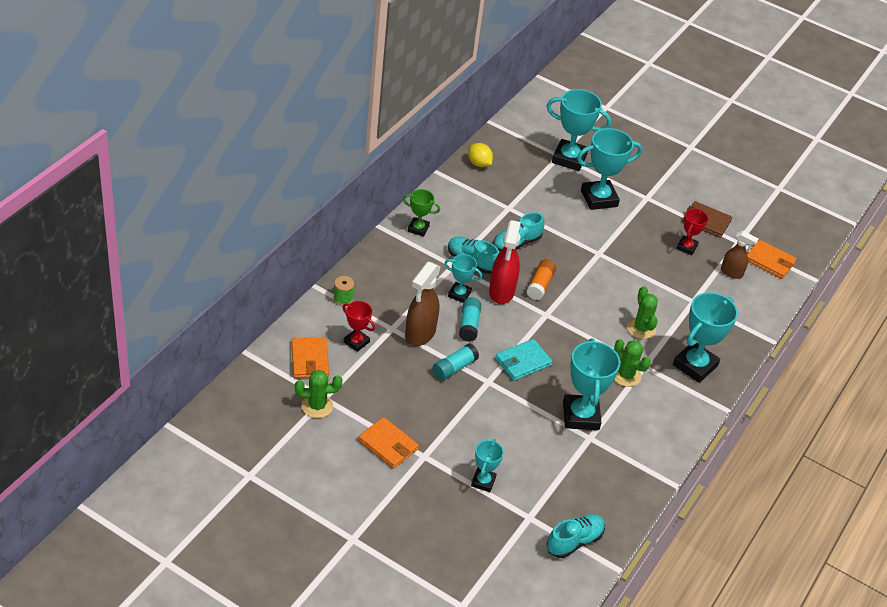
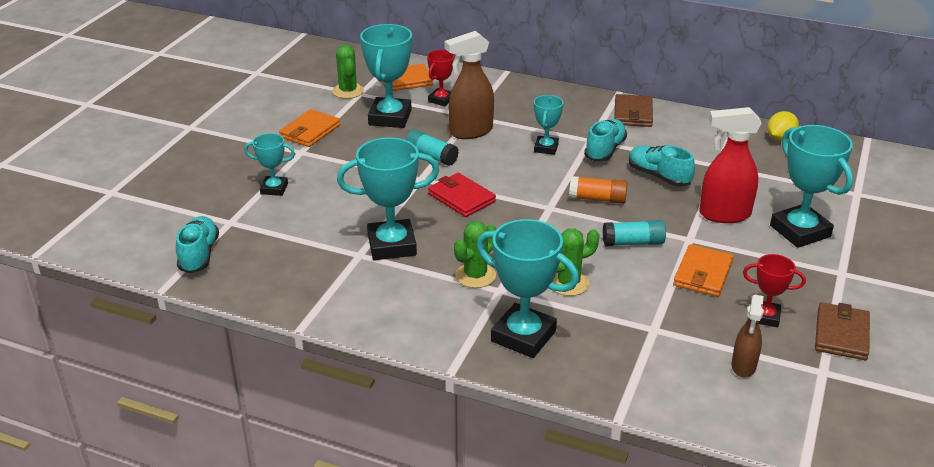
camera: 85 degrees right, 10 degrees down
green spool [333,276,355,306] -> none
green trophy [403,189,440,237] -> brown wallet [614,94,653,127]
brown spray bottle [405,261,440,346] -> brown spray bottle turned 45 degrees counterclockwise [445,31,494,139]
turquoise glue stick [459,297,481,342] -> turquoise glue stick moved to [603,220,666,246]
red spray bottle [489,220,521,304] -> red spray bottle moved to [699,107,762,223]
turquoise wallet [495,339,552,381] -> red wallet [428,173,496,217]
turquoise shoe [546,514,605,558] -> turquoise shoe turned 135 degrees counterclockwise [176,216,219,273]
turquoise trophy [547,89,611,171] -> turquoise trophy moved to [360,24,412,128]
orange wallet [747,240,797,279] -> orange wallet moved to [673,244,733,297]

